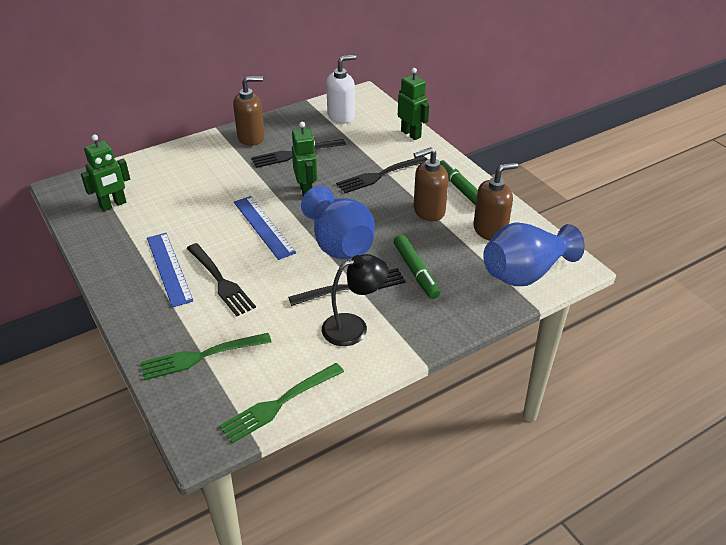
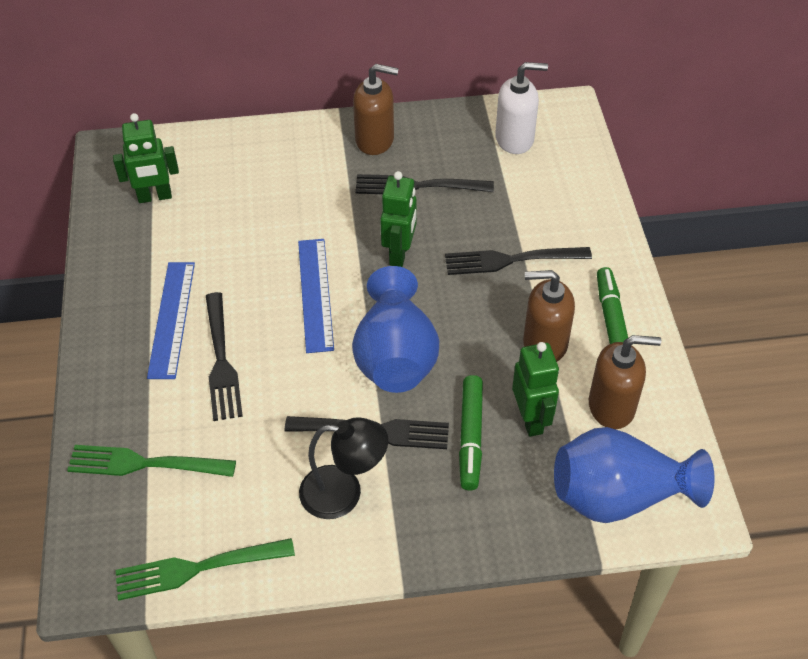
camera: 25 degrees right, 10 degrees up
green robot [398,68,429,140] -> green robot moved to [512,342,559,437]

